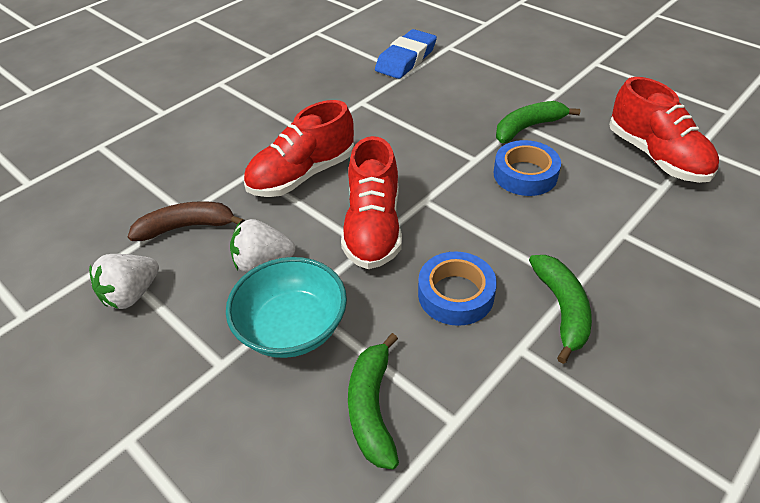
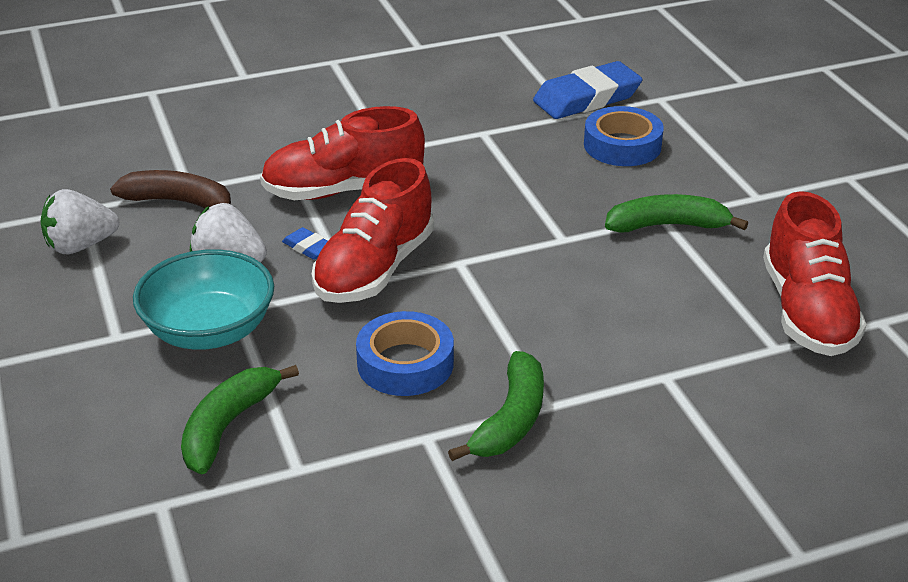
camera: 25 degrees right, 10 degrees down
blue tape [494,140,561,196] -> blue tape moved to [584,106,664,166]
none -> blue eraser [282,227,328,260]

